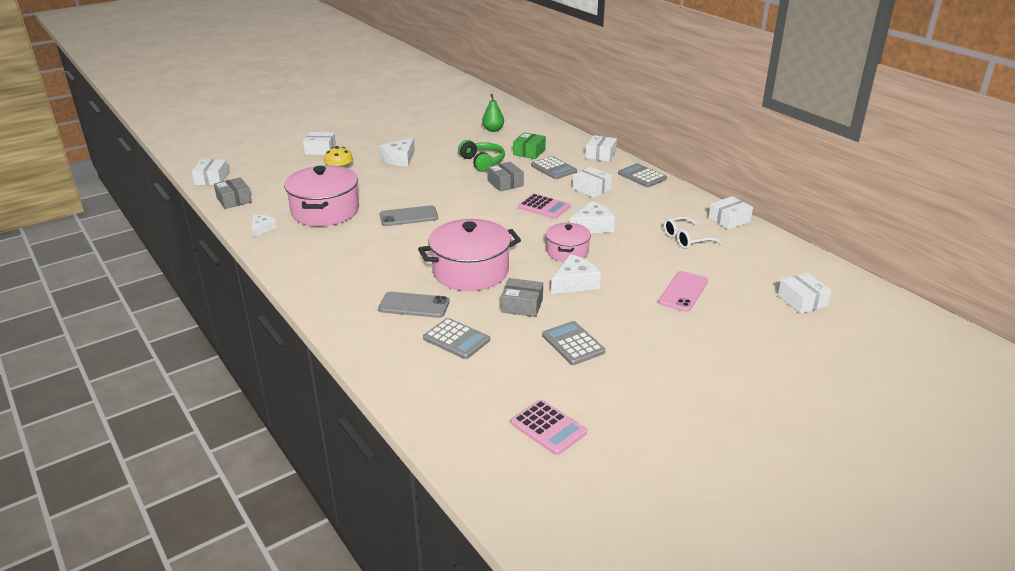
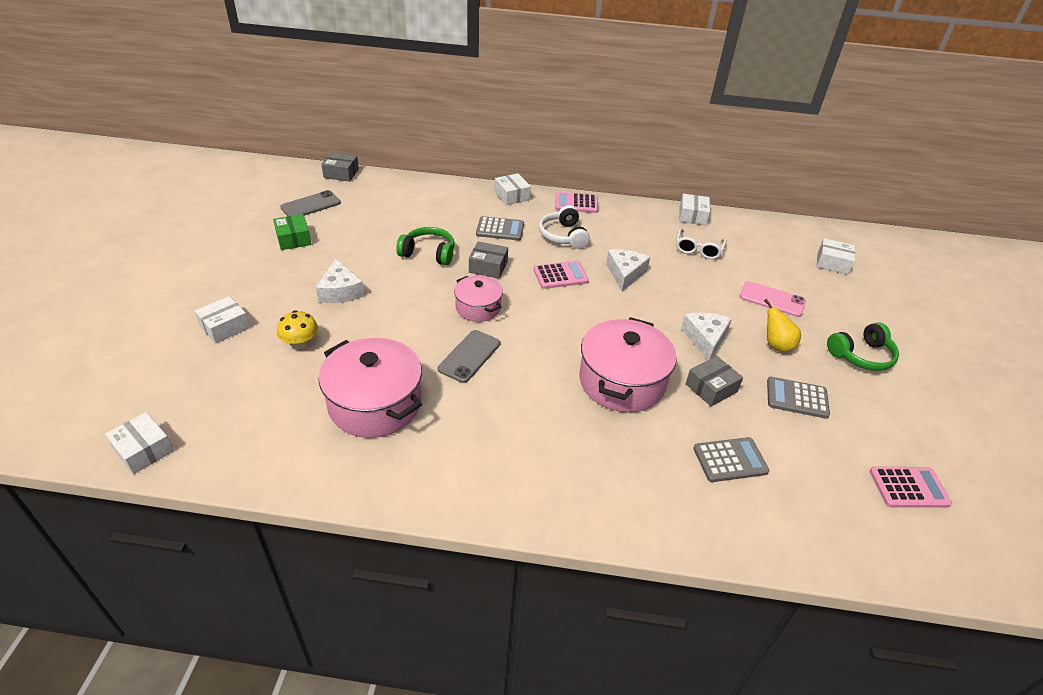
camera: 50 degrees left, 10 degrees up
grey box [214,177,252,209] -> grey box moved to [321,152,359,182]
white cheese [252,215,276,237] -> none
grey phone [378,292,450,318] -> grey phone moved to [280,190,341,216]
green pear [482,94,504,132] -> none
green box [513,132,546,159] -> green box moved to [273,214,311,250]
pink pot [546,223,591,262] -> pink pot moved to [454,276,503,322]
white box [573,167,612,198] -> white headphones [539,205,590,249]
grey calculator [618,163,667,187] -> pink calculator [555,192,598,213]
pink phone [658,271,708,312] -> pink phone turned 45 degrees counterclockwise [739,281,806,317]
none -> yellow pear [764,299,801,352]
none -> green headphones [827,322,899,371]

